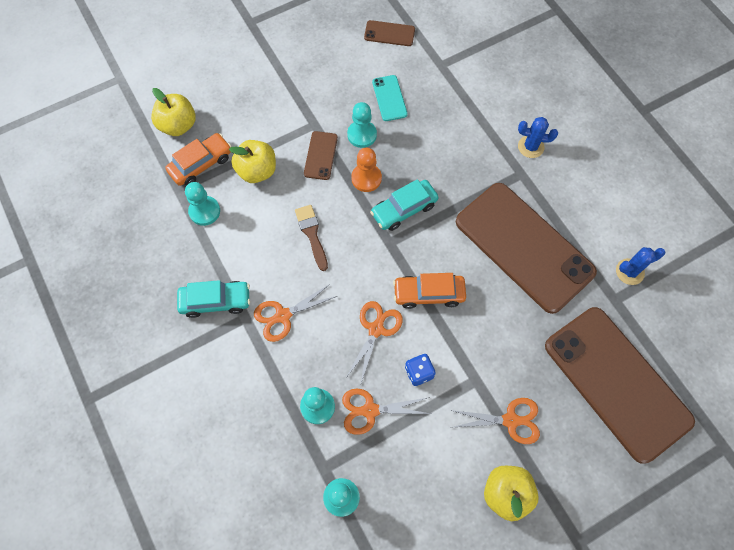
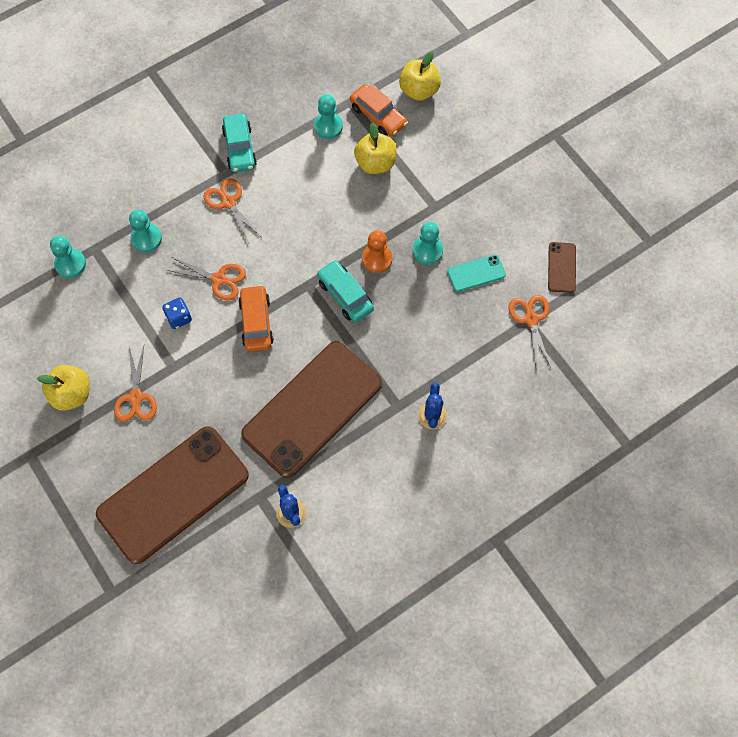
camera: 85 degrees right, 0 degrees up
brown brush [295,205,328,271] -> none
brown phone [304,131,338,180] -> none
orange scissors [342,389,431,435] -> orange scissors moved to [508,295,551,369]

